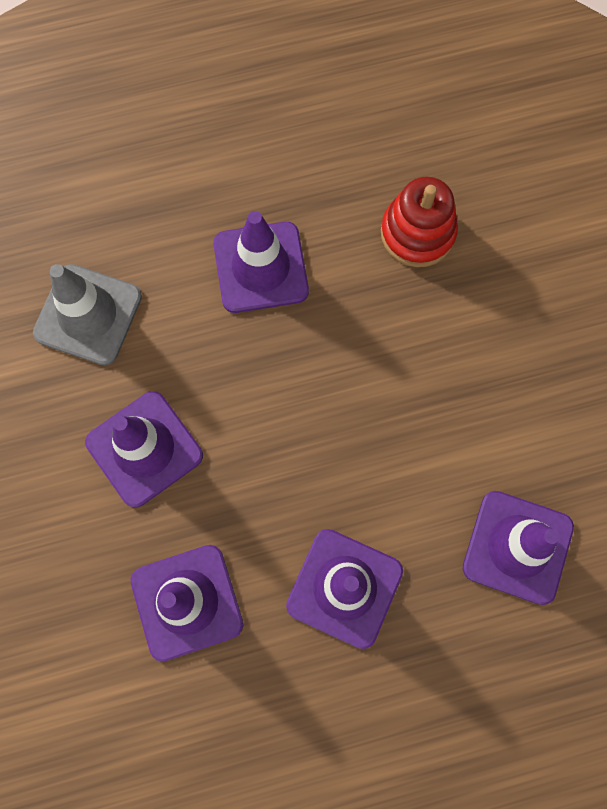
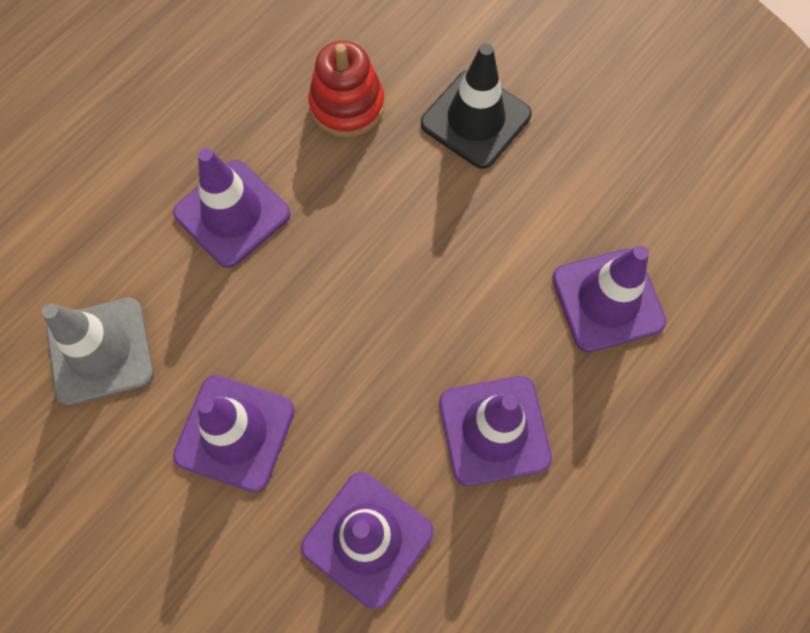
camera: 35 degrees left, 5 degrees down
none -> black traffic cone [421,43,532,169]

